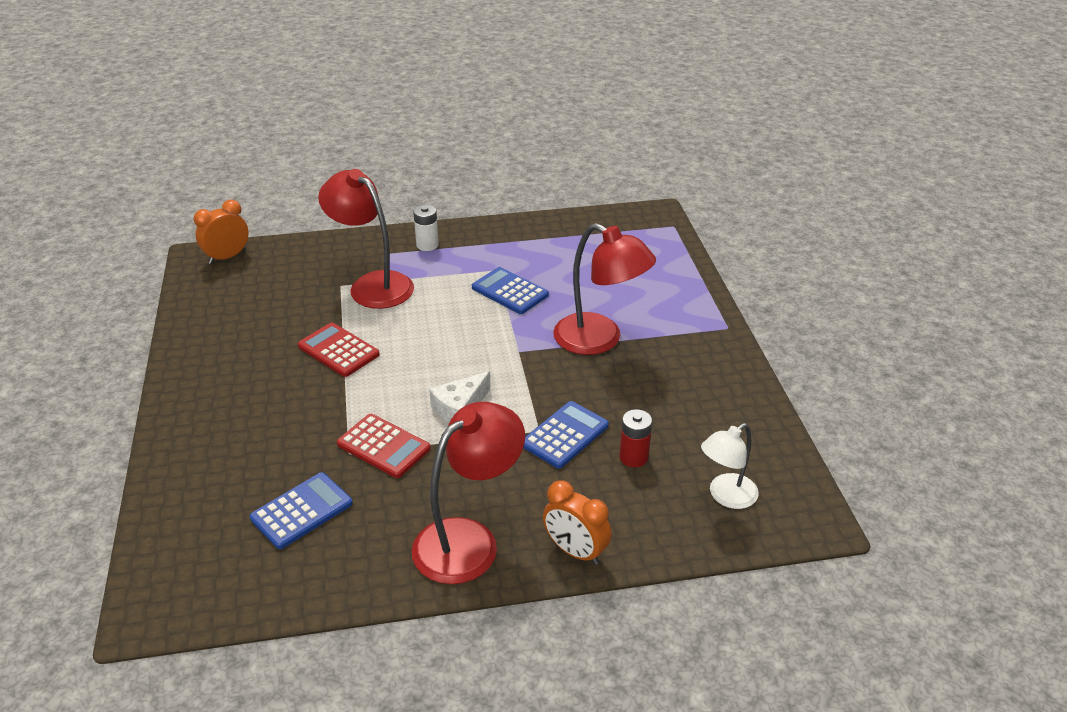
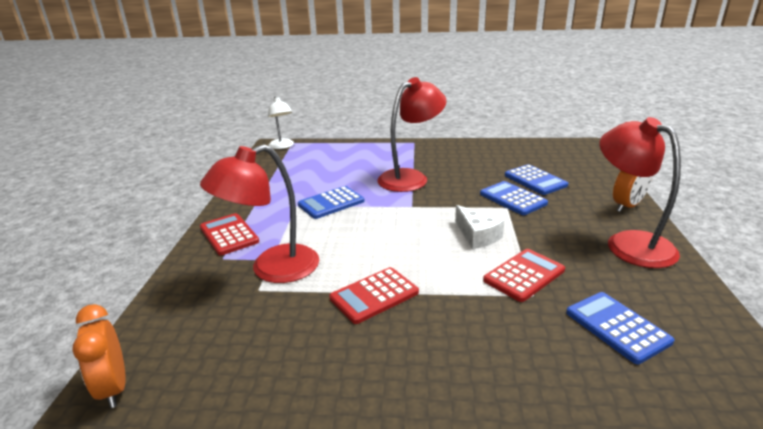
camera: 75 degrees left, 10 degrees down
white battery [413,205,439,251] -> red calculator [200,213,259,255]
red battery [619,409,652,467] -> blue calculator [505,164,568,195]
white lamp [701,423,759,509] -> white lamp moved to [268,96,294,149]

